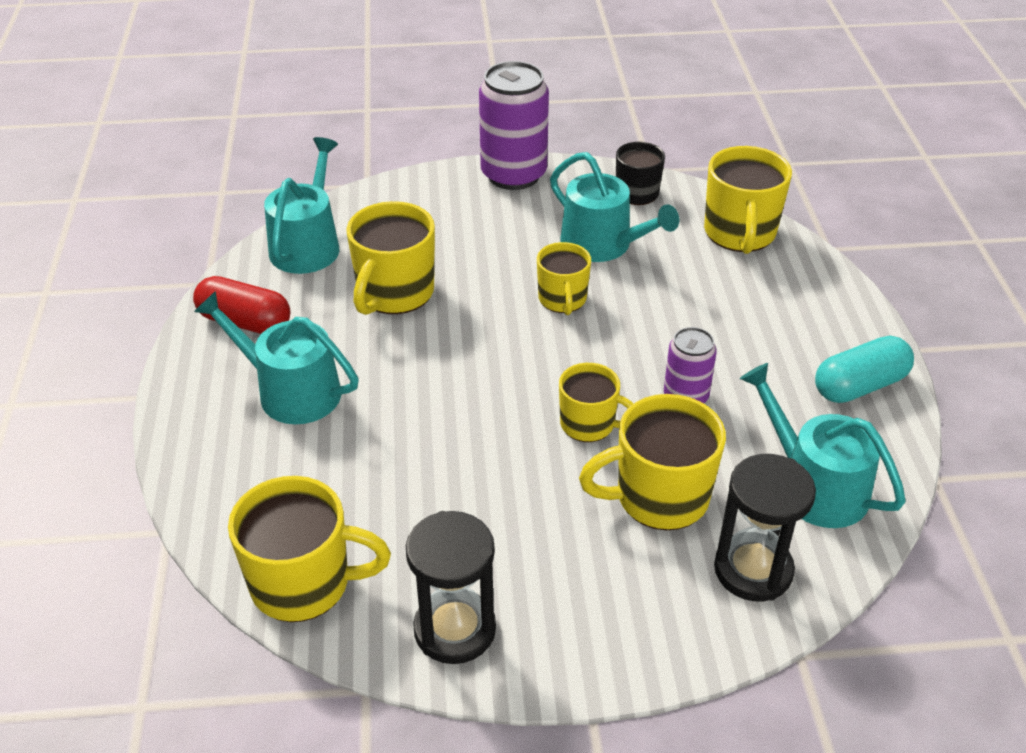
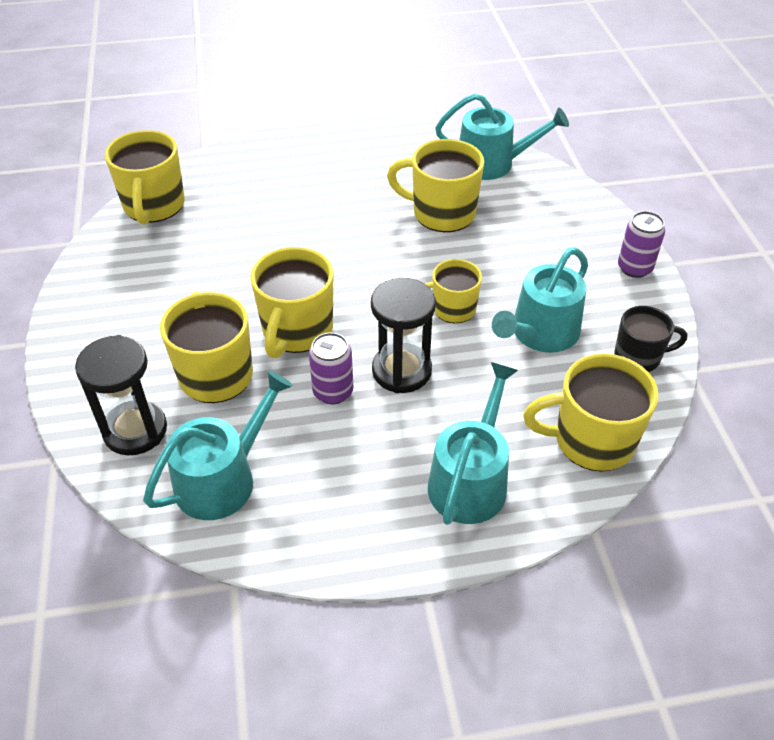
camera: 85 degrees right, 5 degrees up
red capsule [193,276,290,334] -> none
turquoise watering can [194,291,359,424] -> turquoise watering can moved to [428,362,518,525]
black hourglass [406,511,496,664] -> black hourglass moved to [371,278,436,393]
purple can [479,61,549,190] -> purple can [618,211,665,278], size x0.56
yellow mug [559,363,634,442] -> yellow mug [250,247,333,358], size x1.59
turquoise capsule [815,336,914,403] -> none

